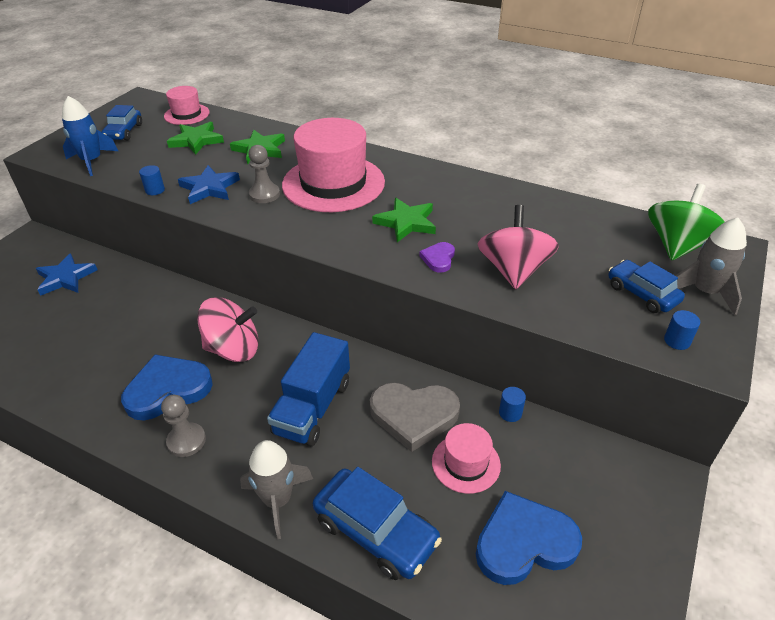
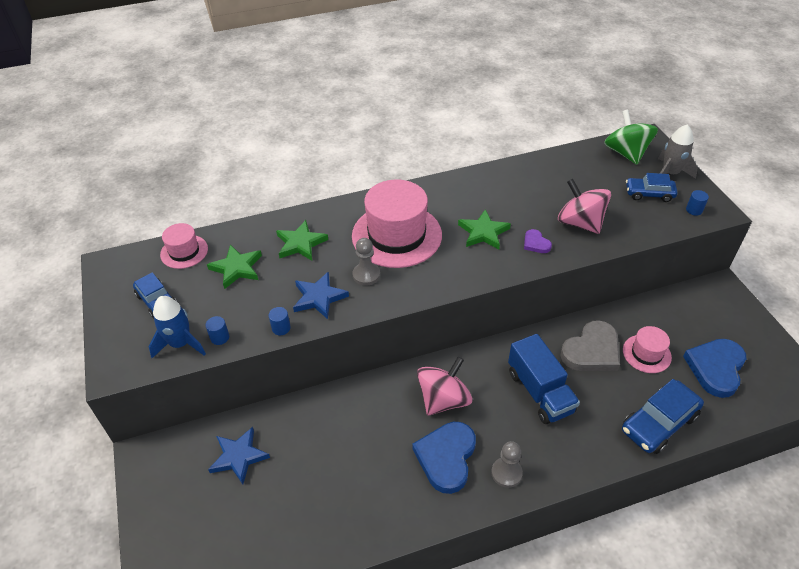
camera: 45 degrees left, 5 degrees up
grey rocket [240,440,313,539] -> none
blue car [313,467,442,580] -> blue car turned 150 degrees clockwise [622,379,704,454]
blue cylinder [499,387,526,422] -> blue cylinder moved to [205,316,229,345]

